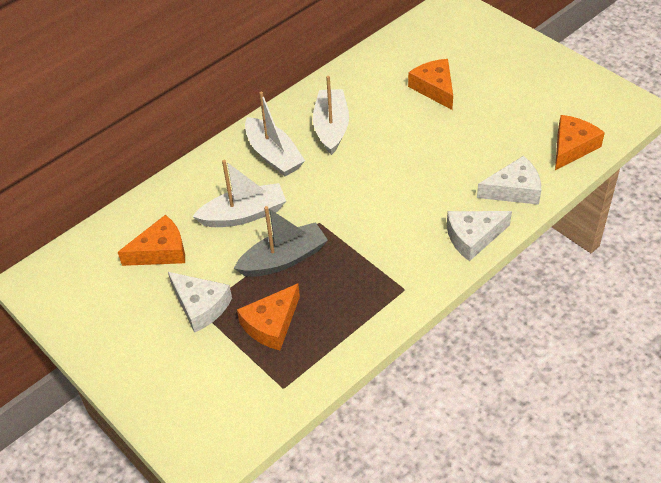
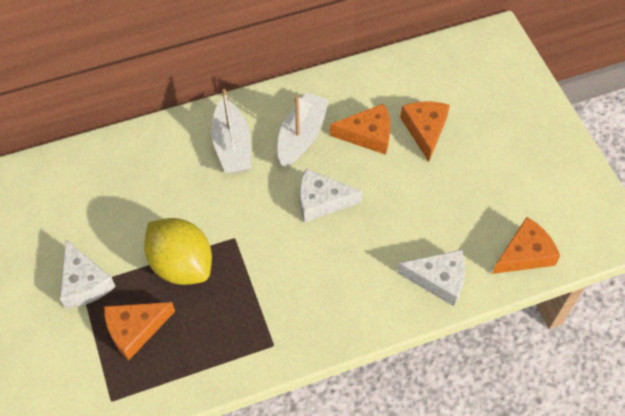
camera: 20 degrees right, 10 degrees up
orange cheese [118,215,185,266] -> orange cheese moved to [330,103,391,155]
white boat [192,160,286,227] -> none
grey boat [234,206,328,277] -> yellow lemon [144,218,212,285]
white cheese [447,211,512,261] -> white cheese moved to [300,169,363,223]

